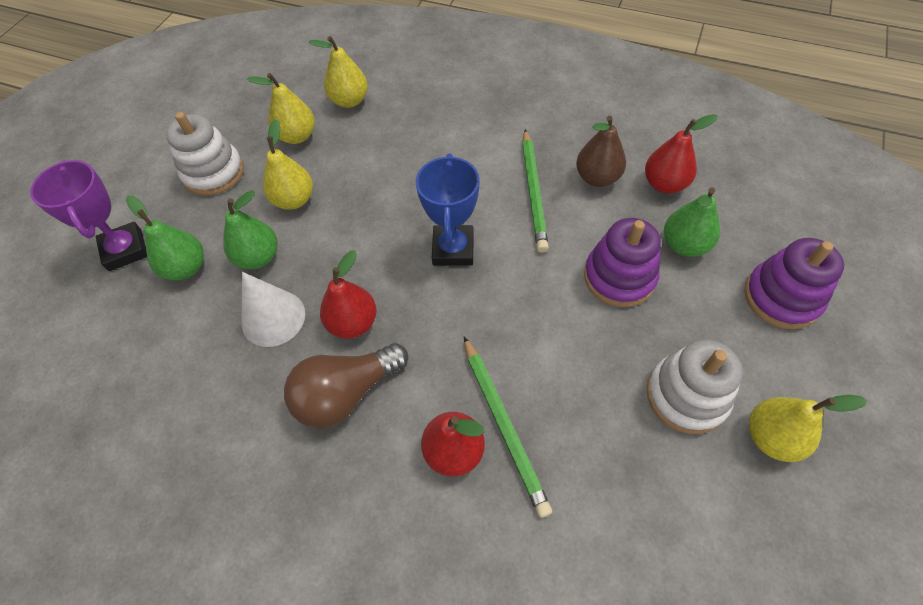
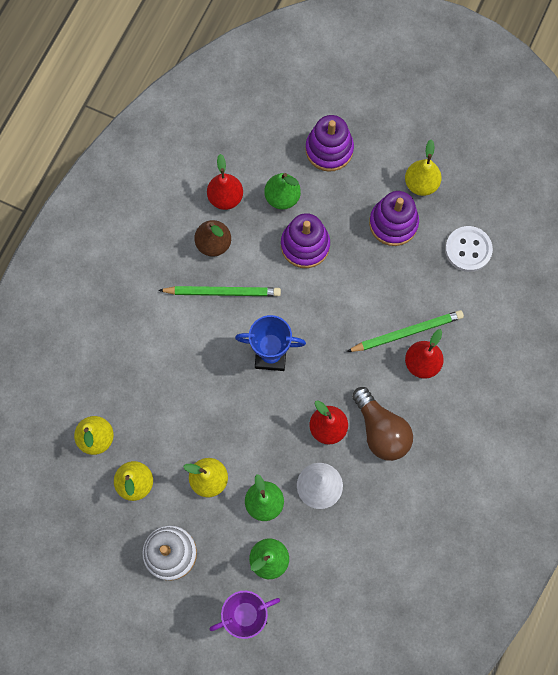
camera: 90 degrees left, 15 degrees up
white stacking toy [646,340,743,434] -> purple stacking toy [369,191,419,246]
none -> white button [445,226,493,272]

